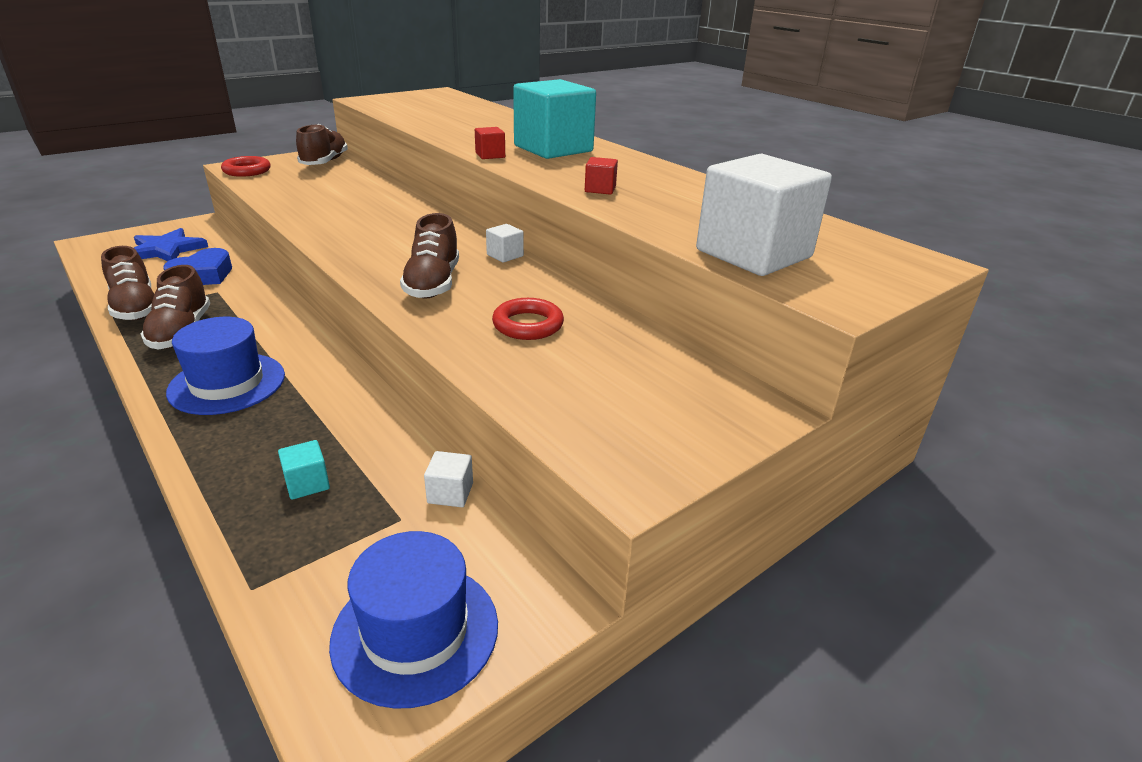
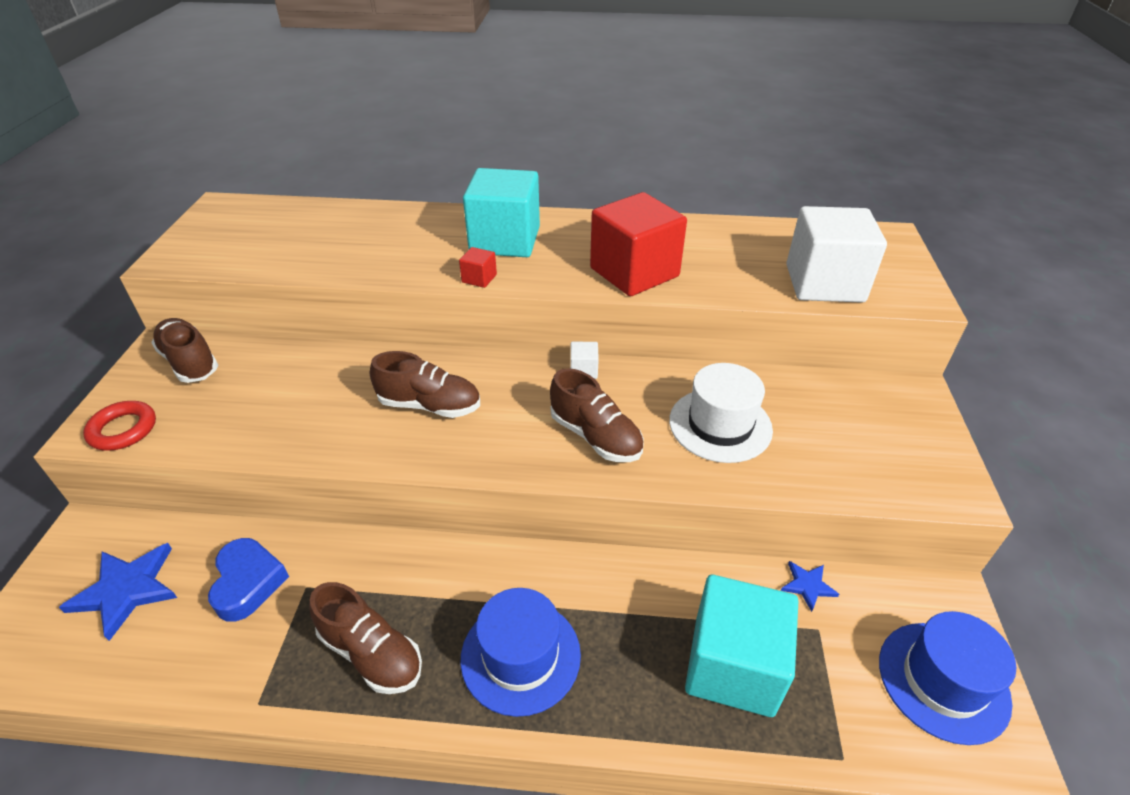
camera: 45 degrees left, 10 degrees up
brown shoe [101,246,154,320] -> brown shoe moved to [370,351,480,418]
turquoise cube [278,440,330,500] -> turquoise cube [685,575,798,717], size x2.48
white cube [424,451,473,507] -> blue star [781,561,839,612]
red ring [492,298,564,340] -> white hat [669,363,773,463]
red cube [585,157,618,195] -> red cube [590,192,687,296], size x2.48

